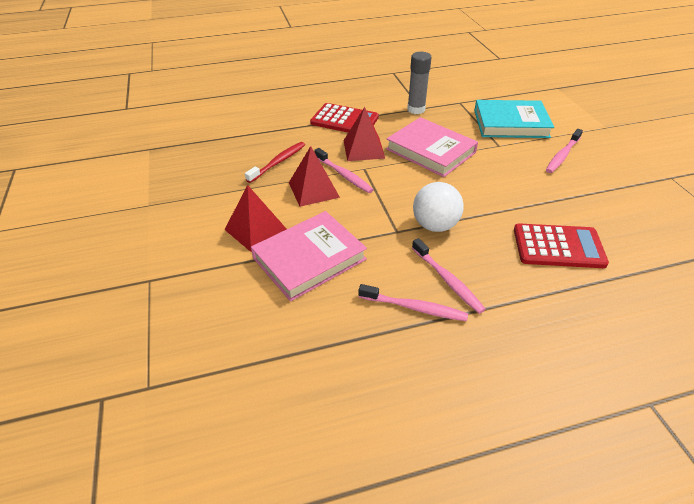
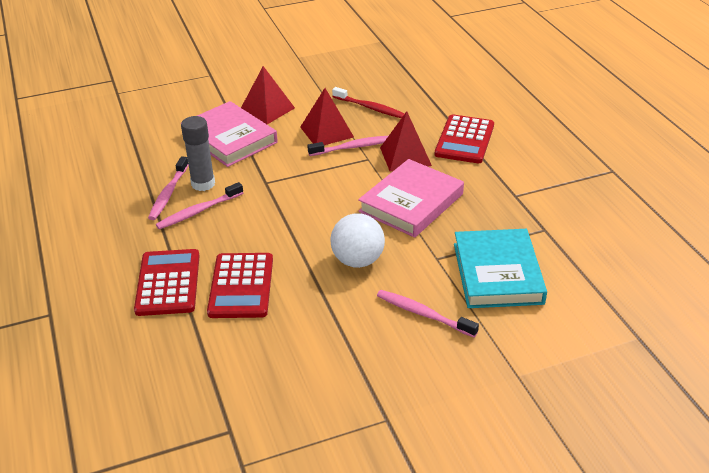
camera: 85 degrees right, 5 degrees down
pink toothbrush [314,148,374,193] -> pink toothbrush turned 150 degrees counterclockwise [307,136,388,156]
grey glue stick [407,52,432,114] -> grey glue stick moved to [181,116,215,191]
white ball [413,182,464,232] -> white ball moved to [330,213,385,268]
none -> red calculator [134,249,200,316]

